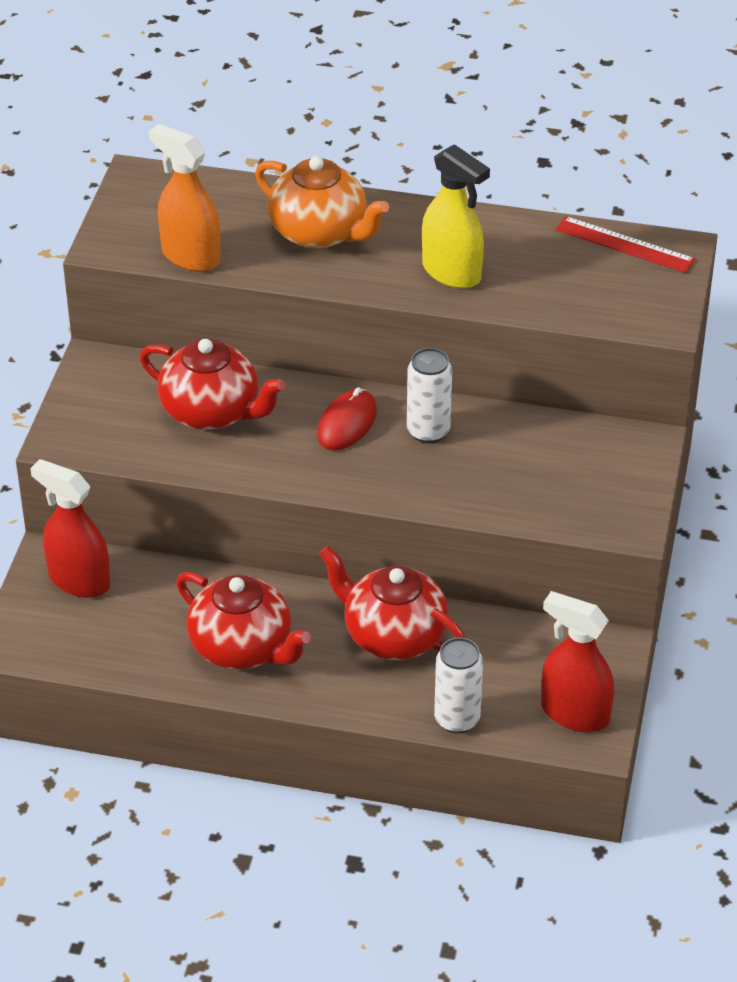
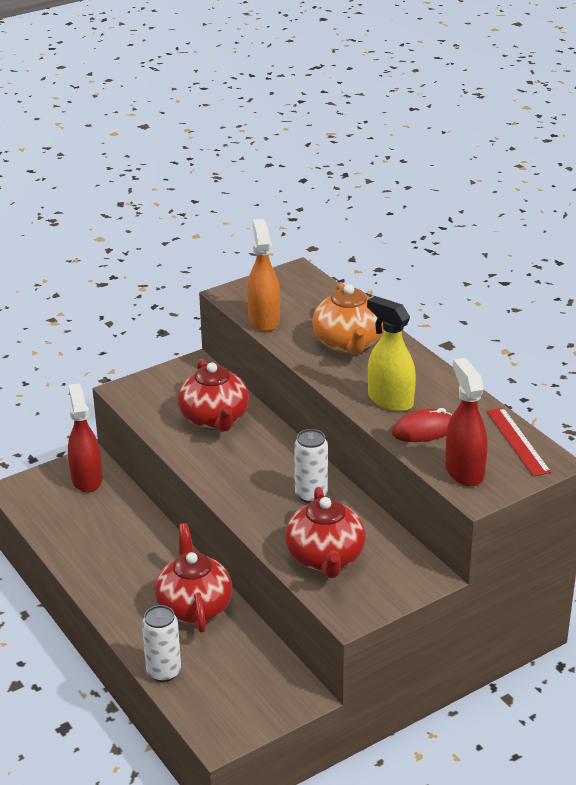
camera: 45 degrees right, 10 degrees down
red teapot [176,572,311,670] -> red teapot moved to [285,487,366,578]
red mouse [317,387,377,450] -> red mouse moved to [392,408,452,442]
yellow spray bottle [422,144,490,289] -> yellow spray bottle turned 135 degrees clockwise [367,296,416,412]
red spray bottle [541,591,614,732] -> red spray bottle moved to [445,358,487,486]

